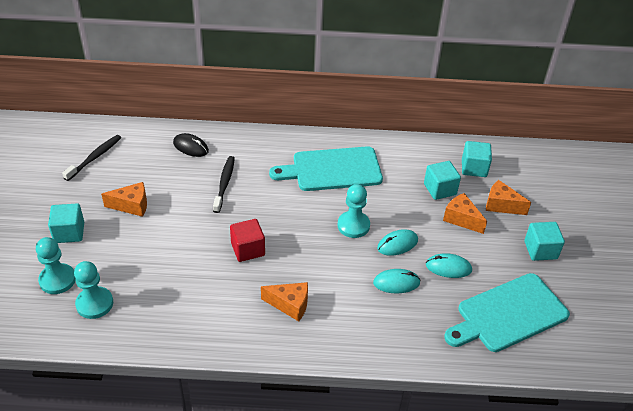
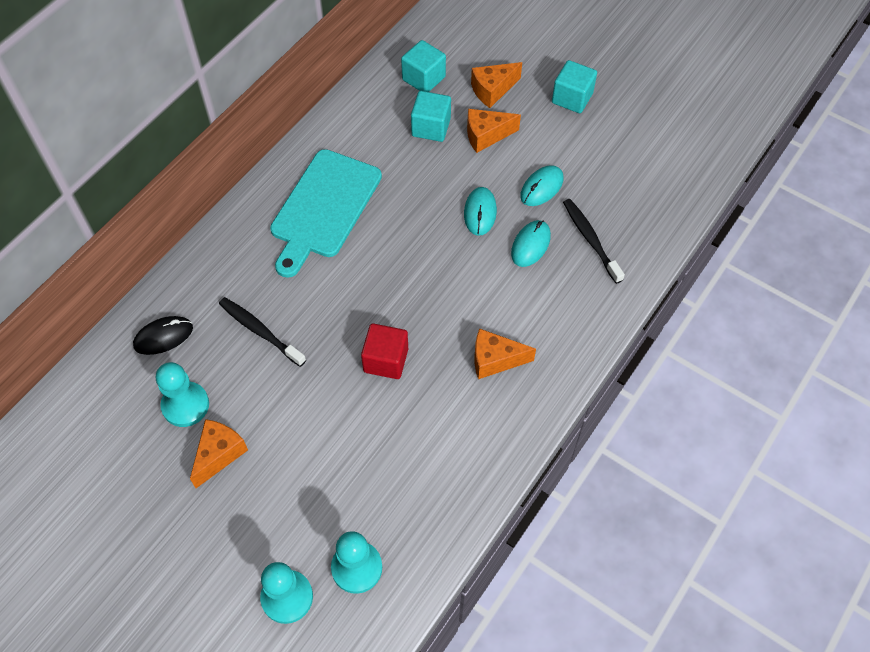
camera: 55 degrees left, 15 degrees up
turquoise cube [48,203,84,243] -> none
black toothbrush [62,135,121,181] -> black toothbrush moved to [563,199,625,284]
orange cheese [261,282,308,321] -> orange cheese turned 135 degrees counterclockwise [475,328,536,379]
turquoise pawn [337,184,370,238] -> turquoise pawn moved to [156,362,209,427]
turquoise cutting board [444,273,570,352] -> none

